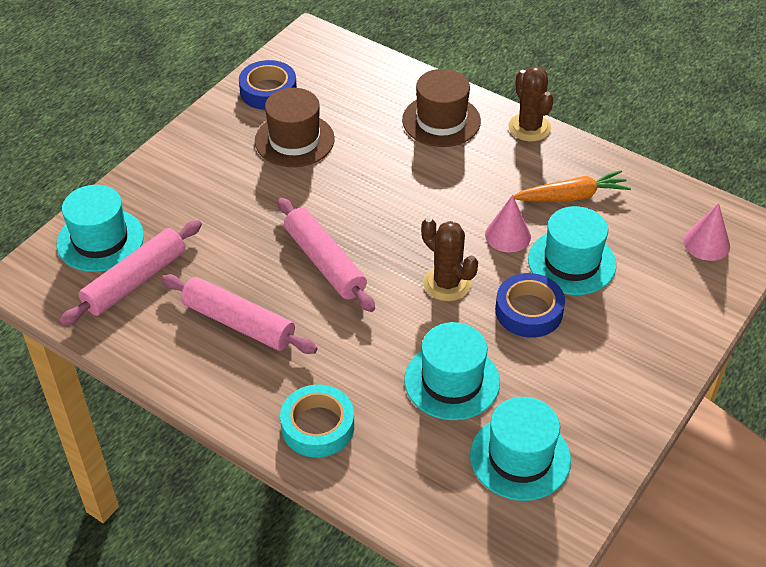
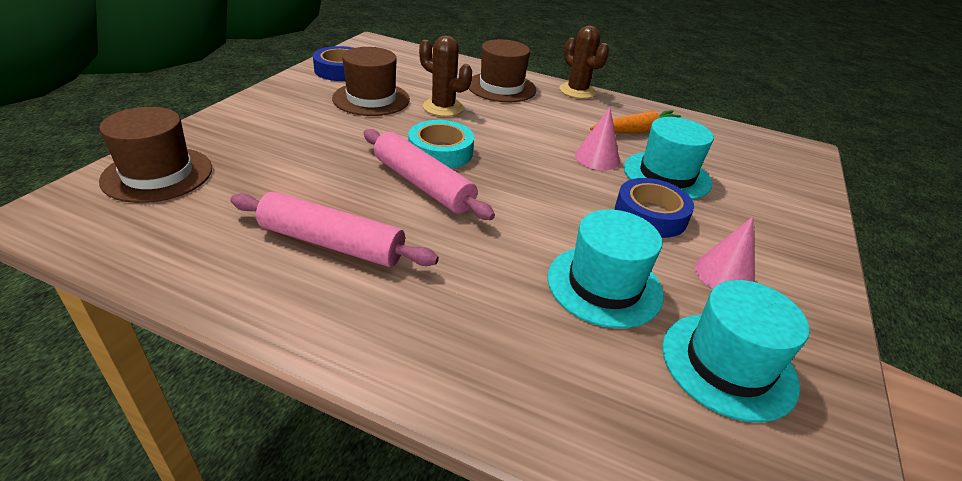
camera: 15 degrees left, 10 degrees down
turquoise hat [56,185,144,272] -> brown hat [99,107,212,203]
pink rolling pin [59,220,202,326] -> none
turquoise tape [280,385,354,458] -> turquoise tape moved to [408,120,474,168]
brown cactus [421,217,478,301] -> brown cactus moved to [419,35,472,117]
pink cone [683,203,730,261] -> pink cone moved to [695,217,755,289]

